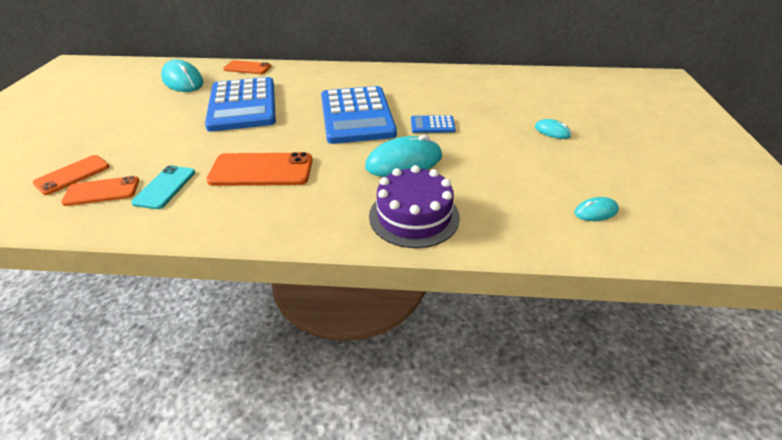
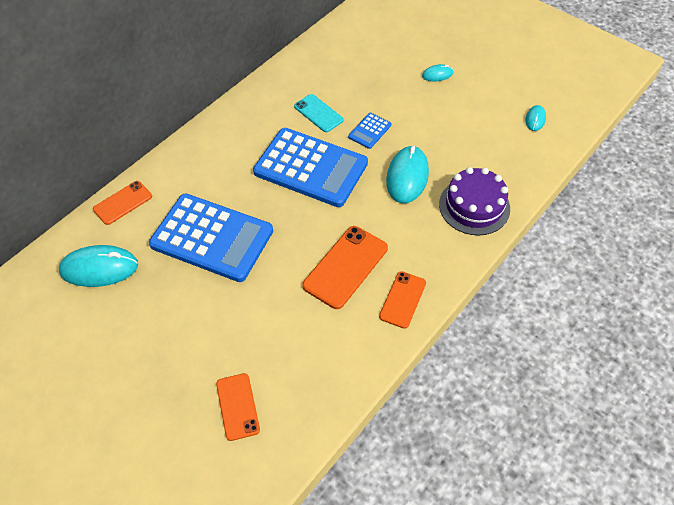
camera: 55 degrees left, 15 degrees up
orange phone [61,176,139,206] -> orange phone moved to [379,271,426,329]
turquoise phone [131,165,195,209] -> turquoise phone moved to [294,94,344,132]

